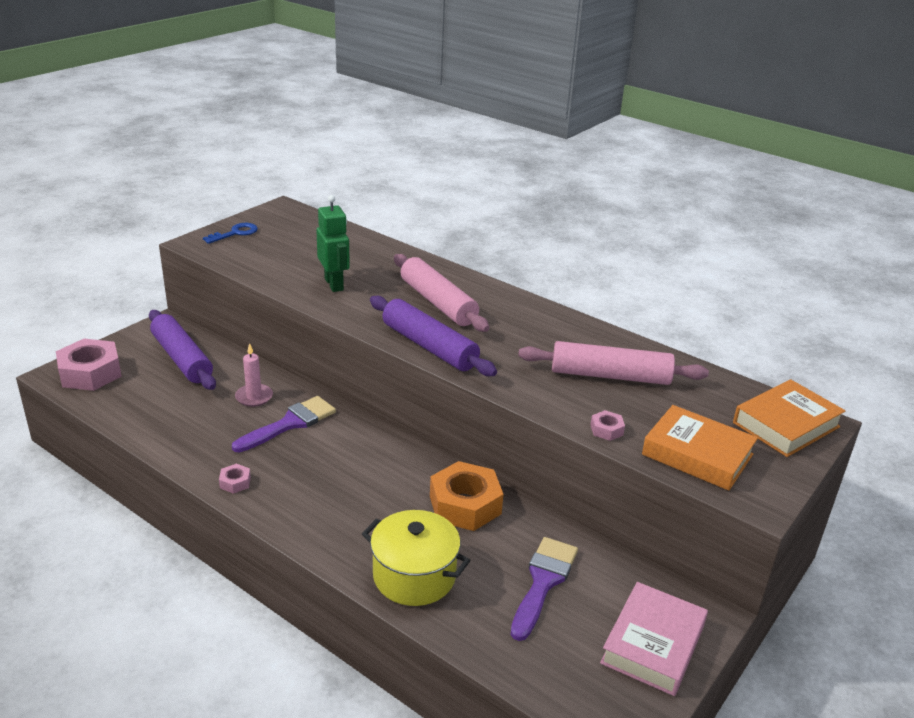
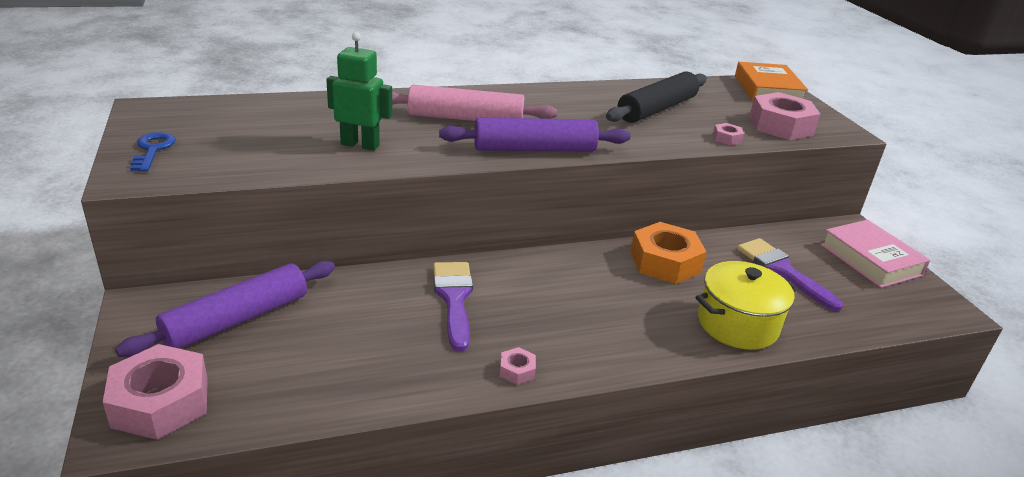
camera: 55 degrees left, 0 degrees up
purple rolling pin [149,310,216,390] -> purple rolling pin turned 45 degrees counterclockwise [115,261,335,357]
pink candle [235,343,273,407] -> none
pink rolling pin [518,341,709,385] -> black rolling pin [606,71,707,123]
orange book [642,405,758,491] -> pink nut [749,92,821,140]

